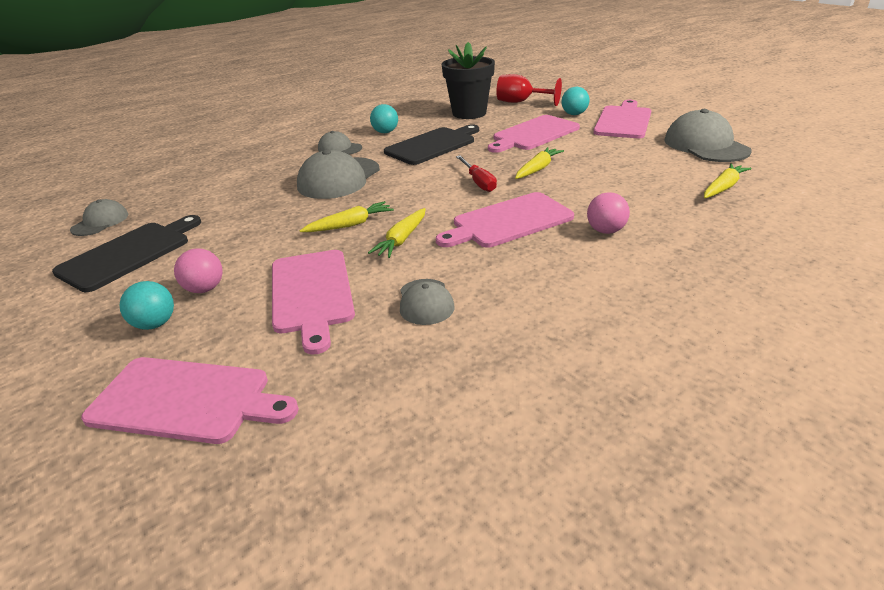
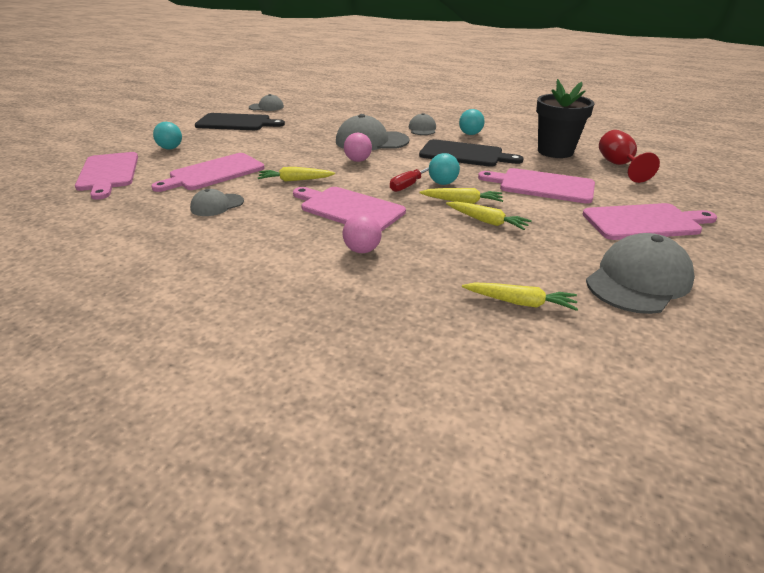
camera: 60 degrees right, 0 degrees up
pink ball [174,248,223,293] -> pink ball moved to [344,133,372,162]
yellow carrot [300,201,394,232] -> yellow carrot moved to [446,201,532,230]
turquoise ball [562,87,589,115] -> turquoise ball moved to [429,153,460,185]

